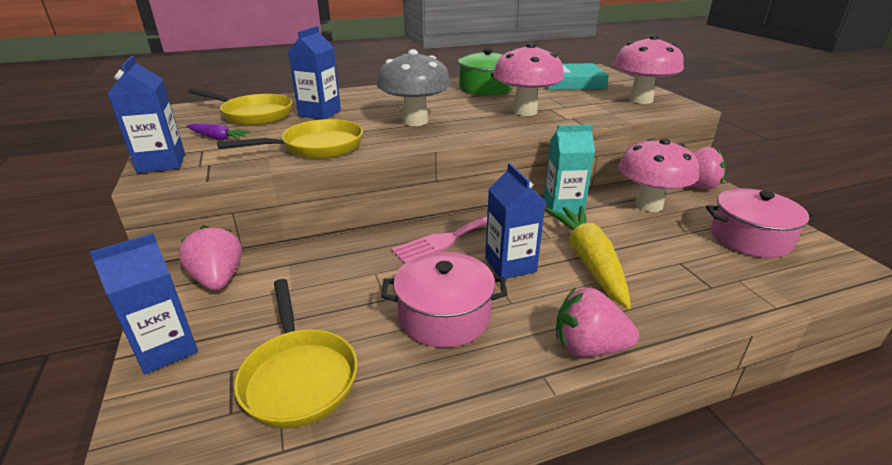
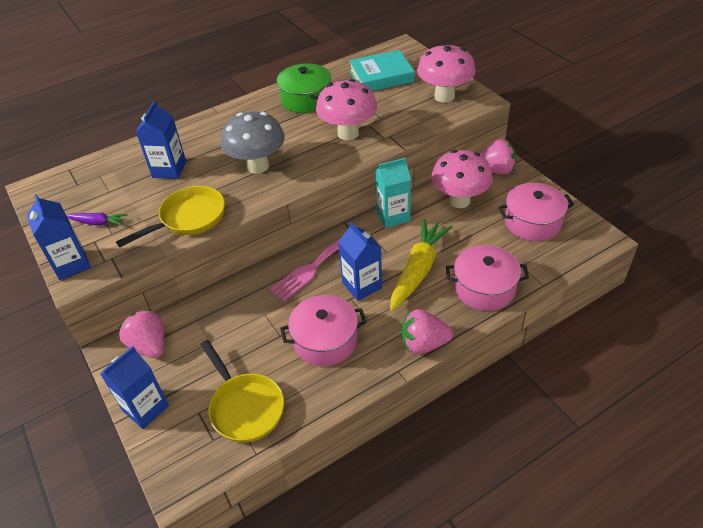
camera: 10 degrees left, 15 degrees up
yellow pan [188,88,292,125] -> none
yellow carrot [546,206,631,309] -> yellow carrot turned 45 degrees clockwise [390,219,452,311]
none -> pink pot [446,245,529,311]

